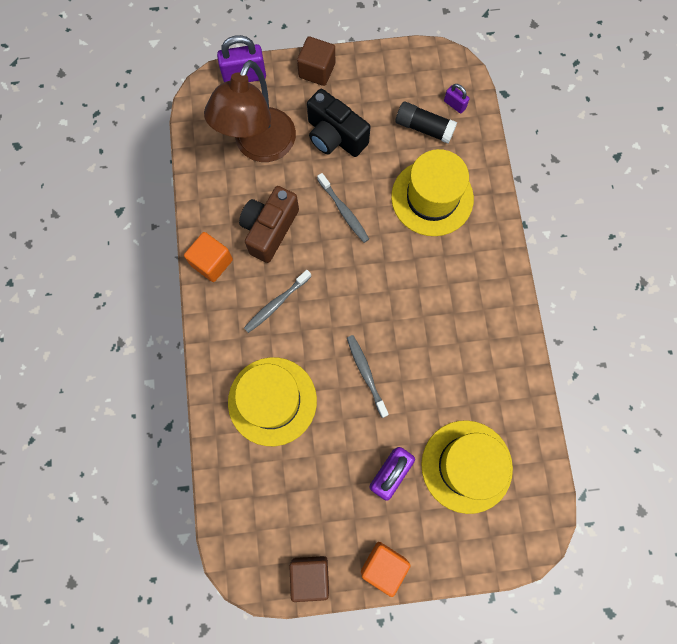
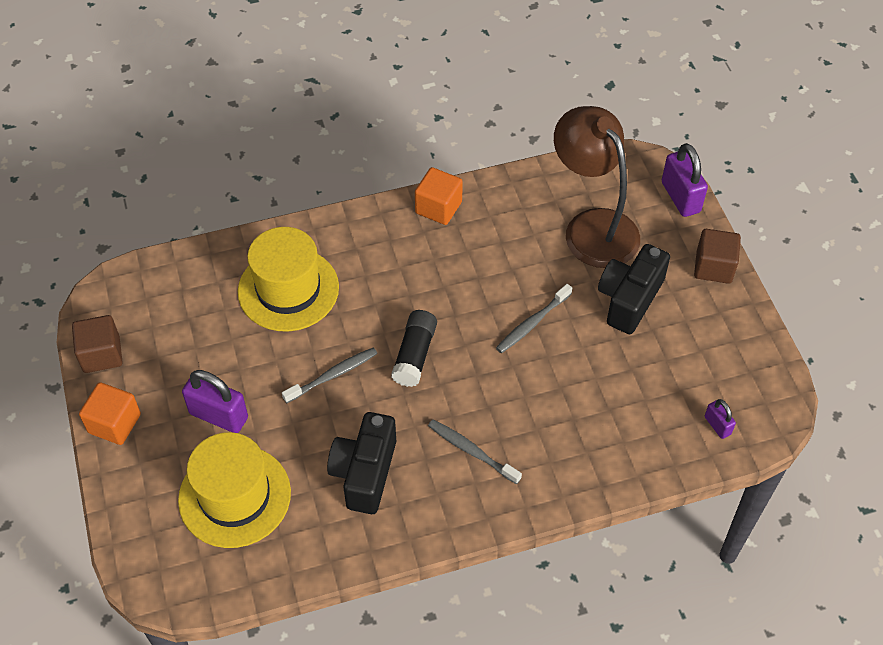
camera: 80 degrees right, 20 degrees down
brown lamp [204,60,296,162] -> brown lamp turned 45 degrees clockwise [554,106,640,268]
brown camera [239,186,299,263] -> none
grey toothbrush [244,270,311,333] -> grey toothbrush moved to [428,420,522,484]
yellow hat [391,149,474,236] -> none
black glue stick [396,101,457,144] -> black glue stick moved to [391,310,437,387]
purple padlock [444,84,469,113] -> purple padlock turned 60 degrees counterclockwise [705,399,736,439]
none -> black camera [327,412,396,514]

